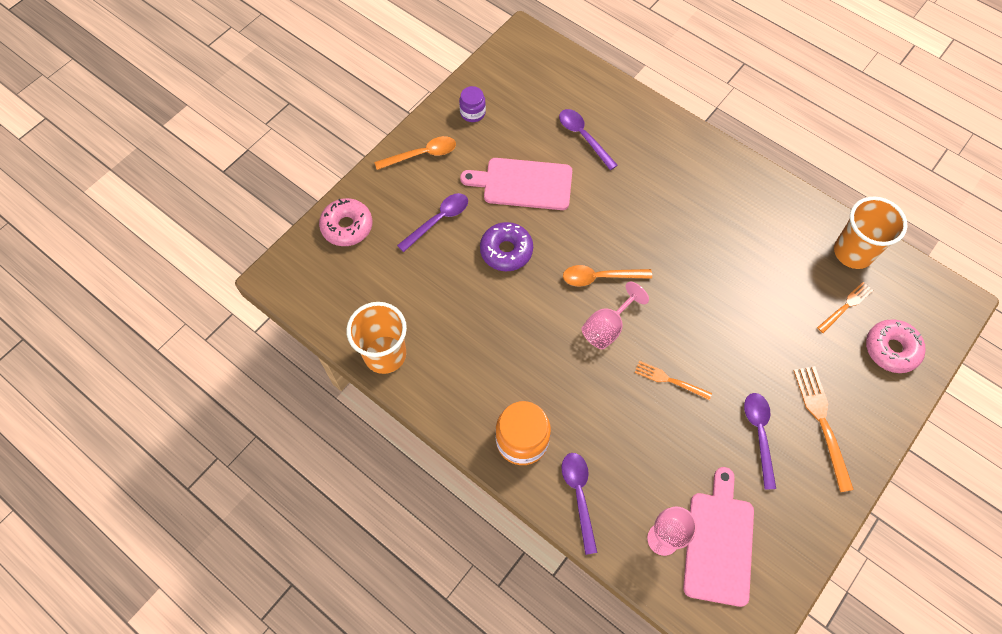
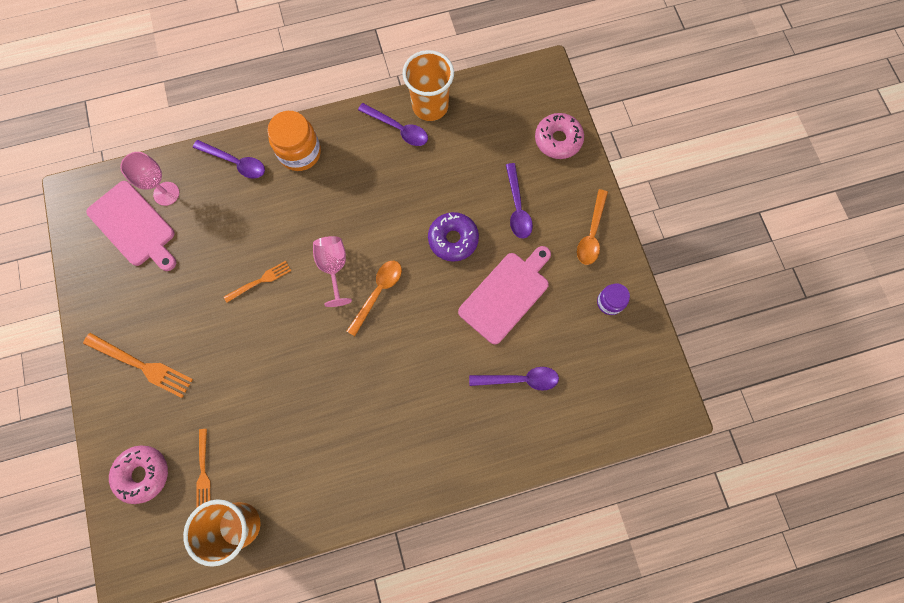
camera: 125 degrees right, 10 degrees up
purple spoon [744,393,776,490] -> purple spoon moved to [358,103,428,146]

